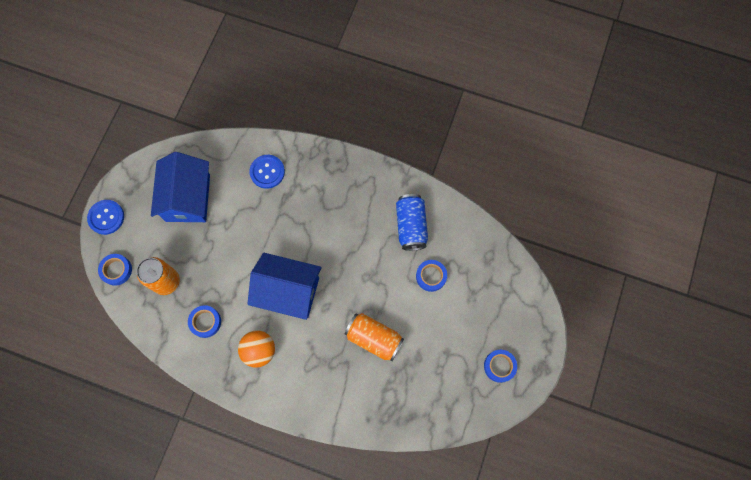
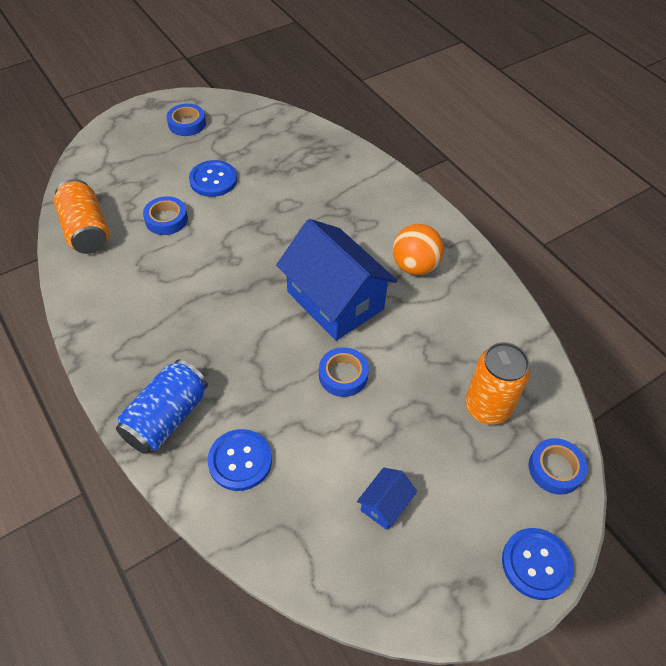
camera: 145 degrees left, 20 degrees down
blue house [151,152,210,222] -> blue house [357,468,417,530], size x0.43
blue tape [188,305,221,338] -> blue tape moved to [319,347,369,397]
orange can [345,313,404,361] -> orange can moved to [54,179,109,254]
blue can [396,194,428,251] -> blue can moved to [116,359,208,454]
none -> blue button [189,160,237,197]

